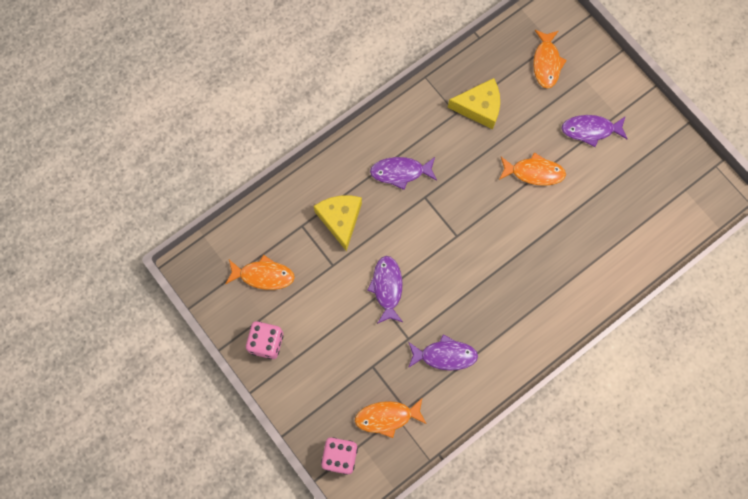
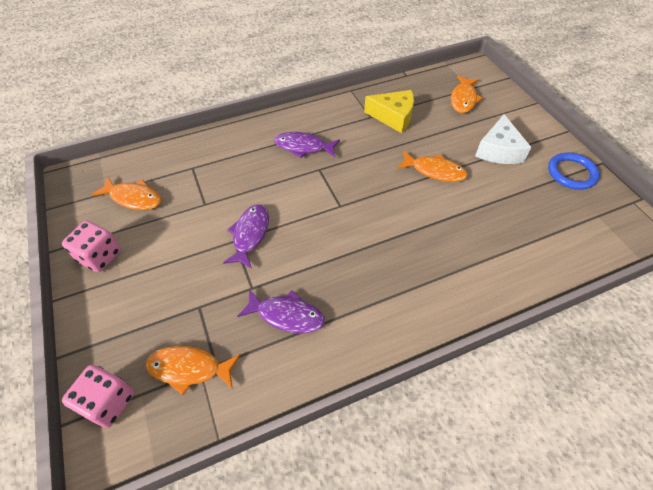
camera: 15 degrees right, 20 degrees down
yellow cheese [314,195,362,252] -> none
purple fish [561,115,628,147] -> white cheese [475,114,531,164]
none -> blue ring [548,153,600,190]

